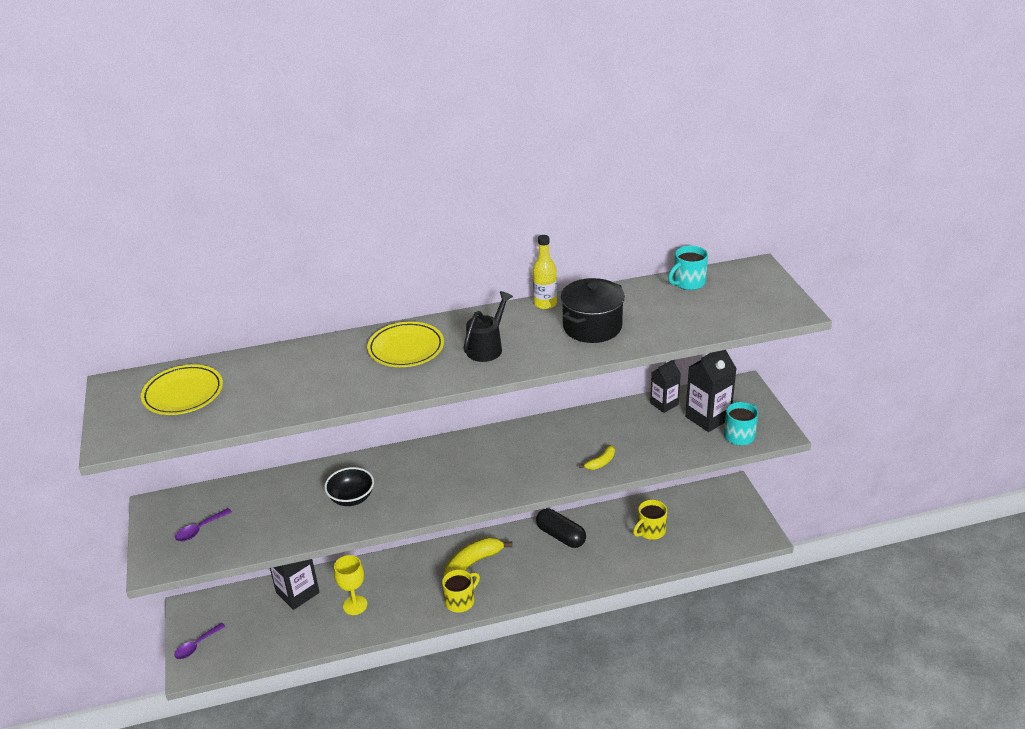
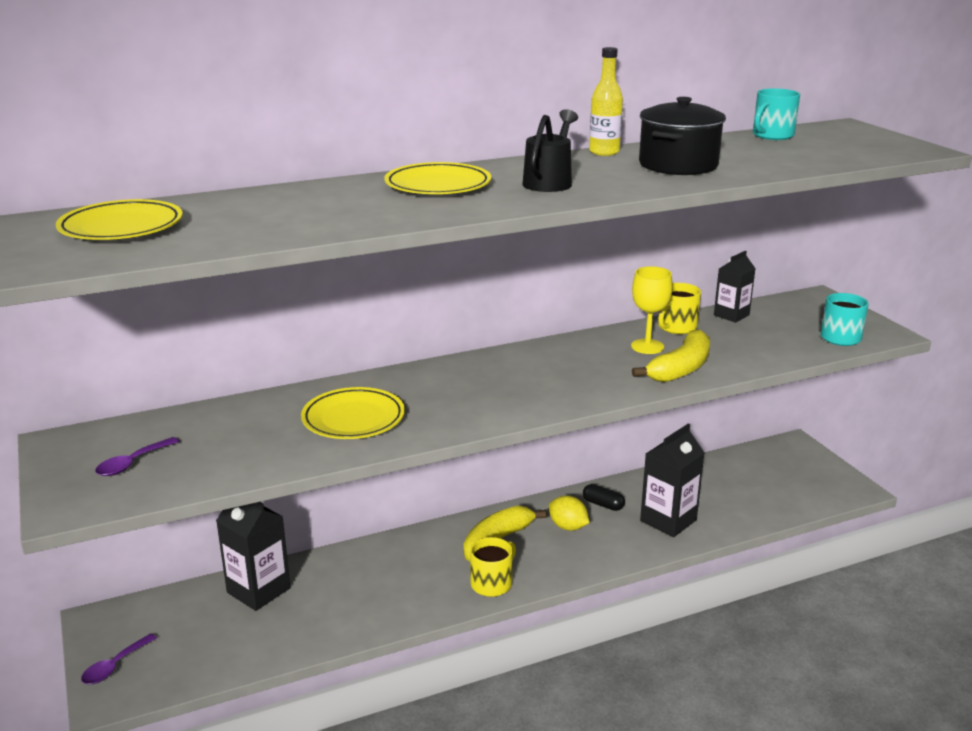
camera: 10 degrees left, 10 degrees down
black bowl [324,467,374,506] -> yellow plate [301,387,405,439]
yellow goblet [334,555,367,615] -> yellow goblet moved to [631,266,673,354]
black capsule [536,508,586,548] -> black capsule [583,484,625,511], size x0.59
yellow banana [579,445,615,470] -> yellow banana [632,329,710,382], size x1.94
yellow mug [633,500,667,540] -> yellow mug moved to [658,283,701,334]
black carton [685,350,737,432] -> black carton moved to [640,424,704,537]
none -> yellow lemon [549,496,589,531]

